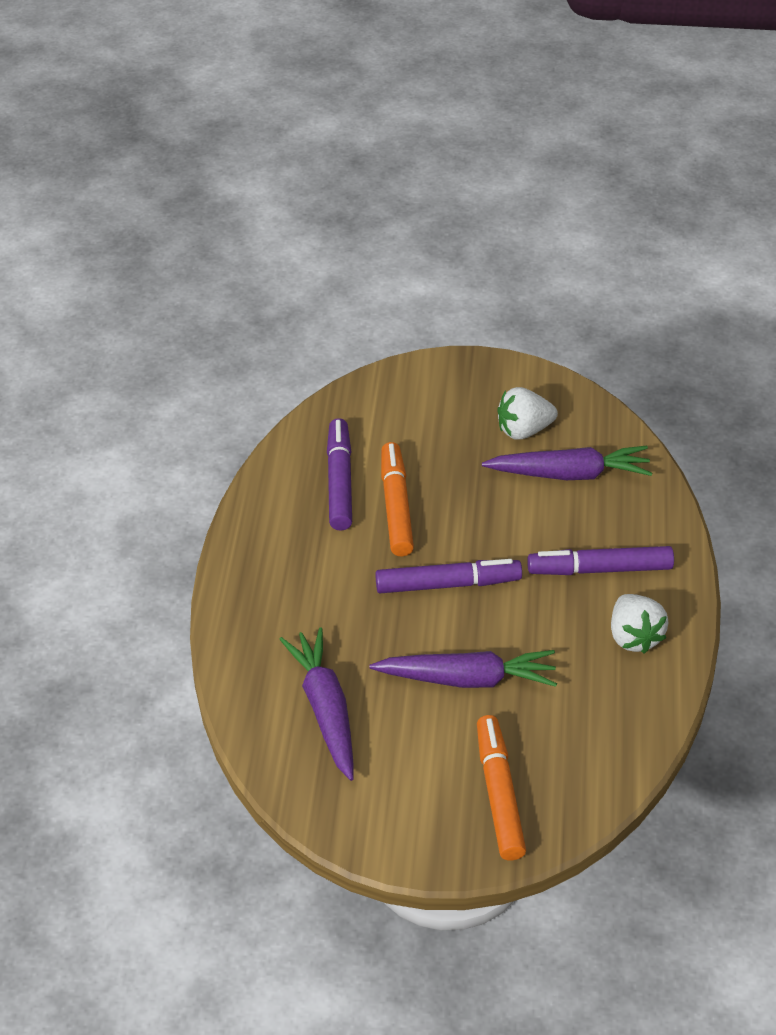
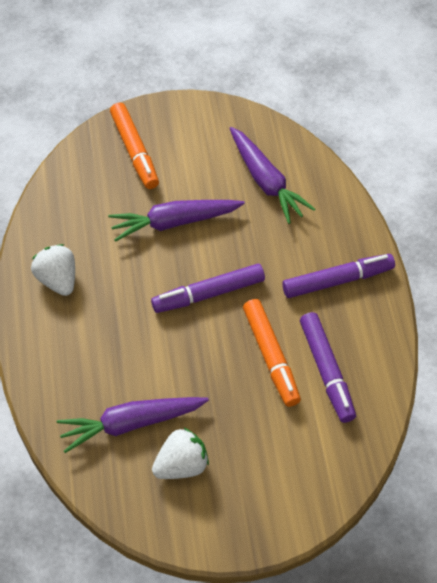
camera: 165 degrees right, 10 degrees up
purple marker [527,546,674,575] -> purple marker moved to [282,254,395,298]

